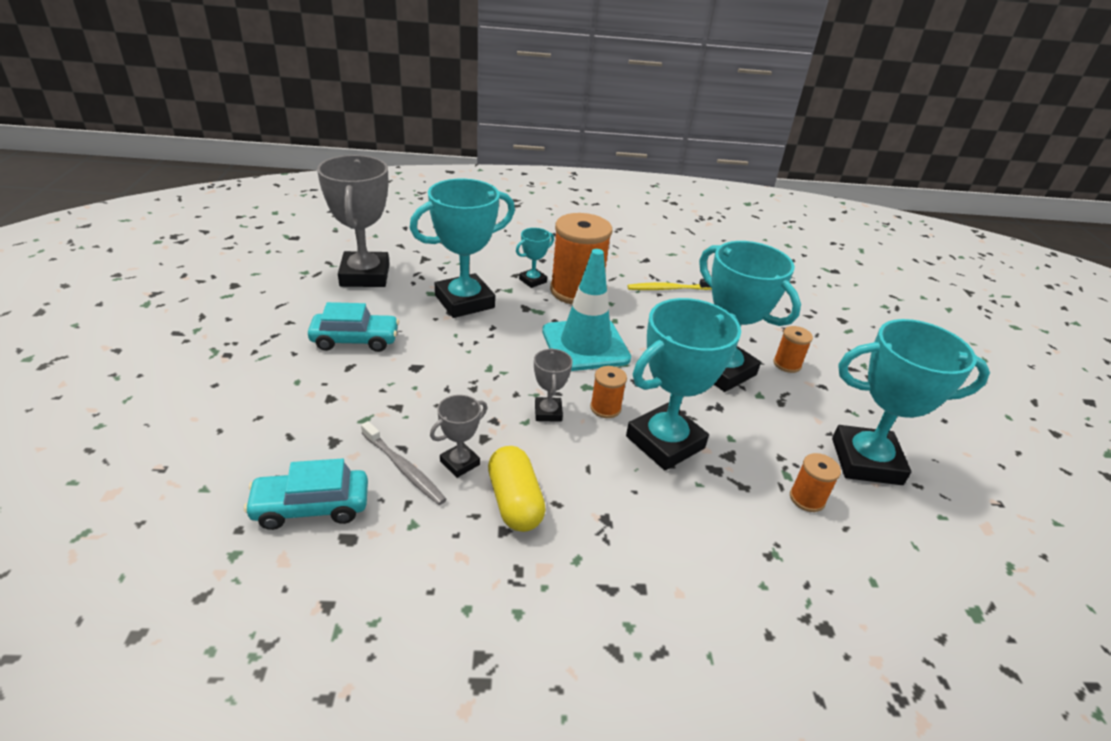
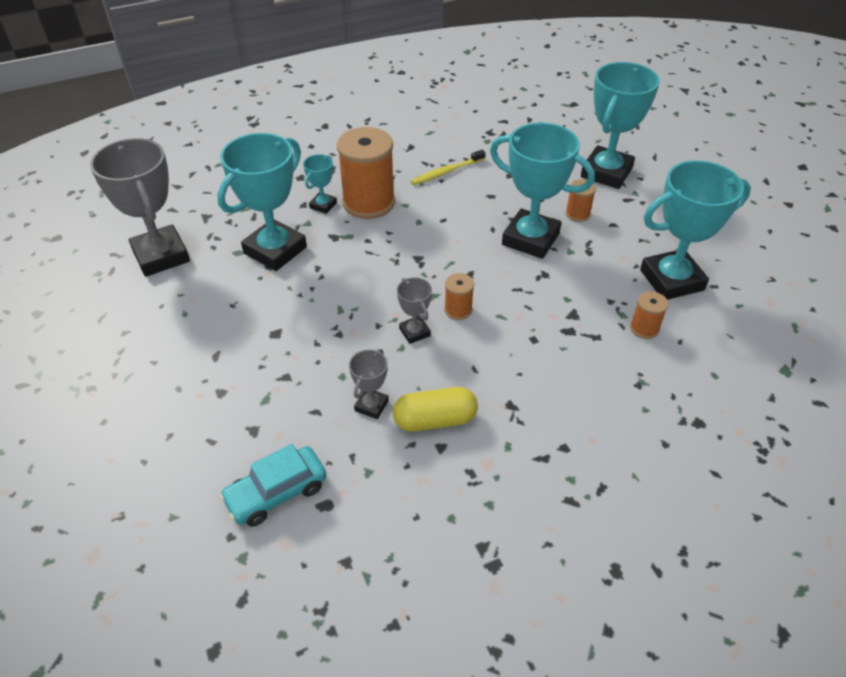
camera: 20 degrees left, 10 degrees up
turquoise car [308,302,399,352] -> none
grey toothbrush [361,421,446,505] -> none
yellow capsule [488,446,546,532] -> yellow capsule turned 60 degrees counterclockwise [393,387,478,432]
turquoise traffic cone [542,249,631,371] -> none
turquoise trophy [626,298,741,470] -> turquoise trophy moved to [581,62,660,189]

